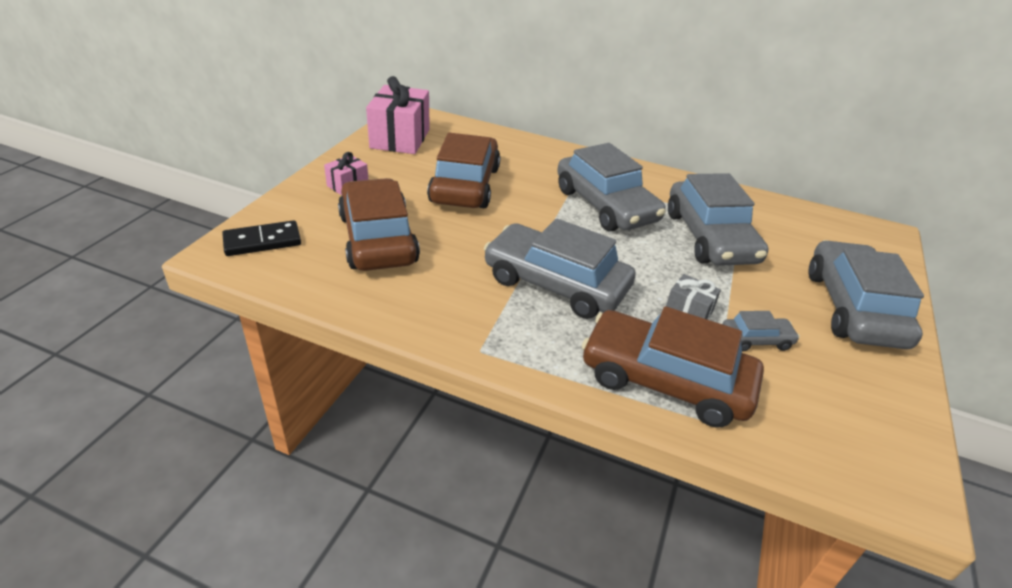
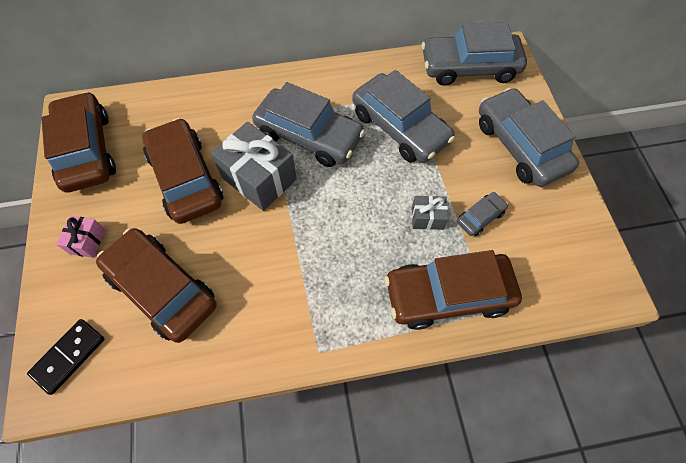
camera: 30 degrees left, 25 degrees up
pink gift [366,76,430,154] -> brown car [41,92,116,193]
grey car [484,219,636,319] -> grey car moved to [422,22,527,86]
none -> grey gift [211,122,297,211]

